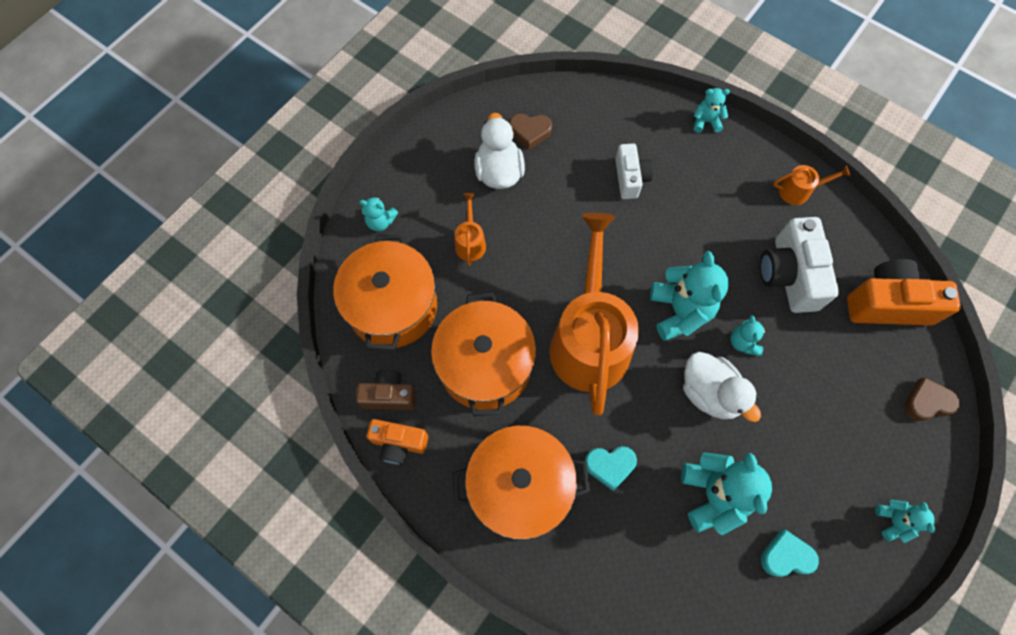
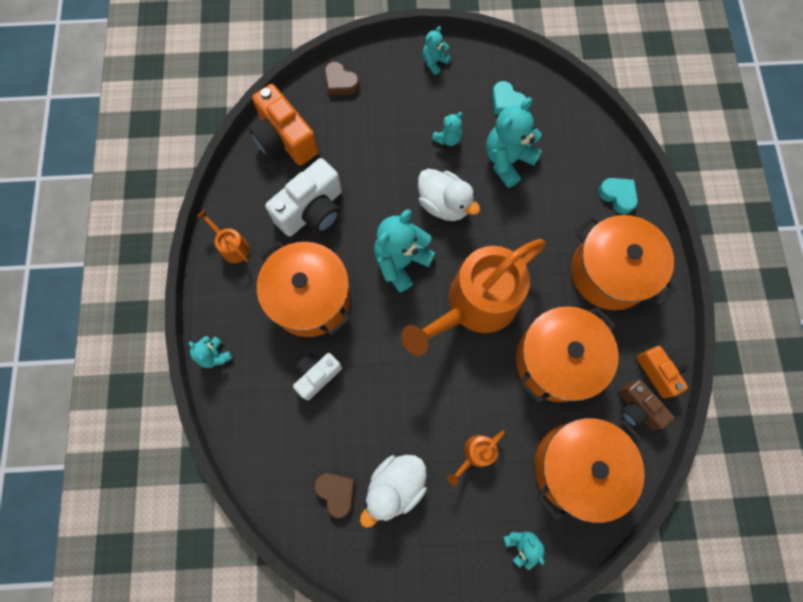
camera: 130 degrees left, 5 degrees up
turquoise heart [585,446,637,491] -> turquoise heart moved to [598,178,638,214]
white duck [683,352,761,422] -> white duck turned 120 degrees clockwise [418,169,480,221]
turquoise teddy bear [730,315,767,356] -> turquoise teddy bear moved to [432,112,462,146]
none -> orange pot [257,242,351,337]

